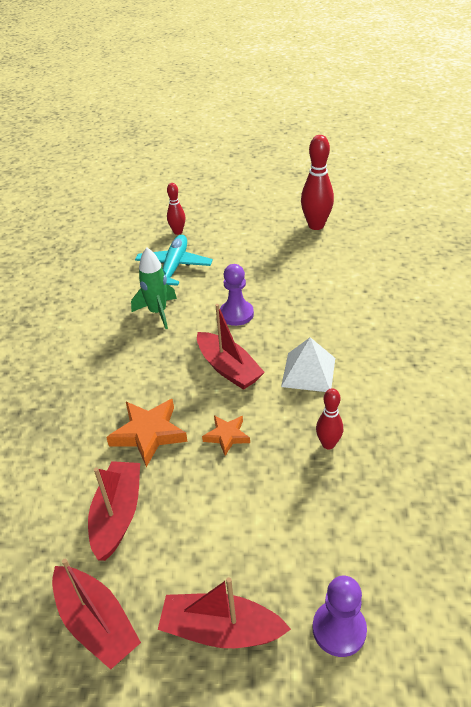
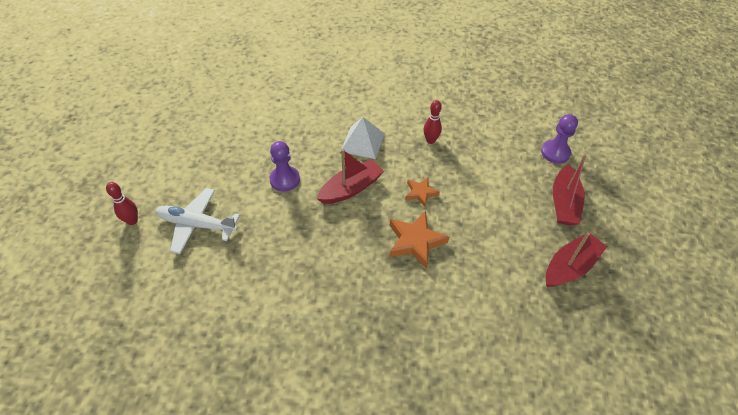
camera: 90 degrees left, 10 degrees up
red boat [88,461,140,561] -> none
green rocket [131,248,177,329] -> none
turquoise plane [135,235,213,286] -> white plane [155,188,240,254]
red bowling pin [301,135,334,230] -> none

